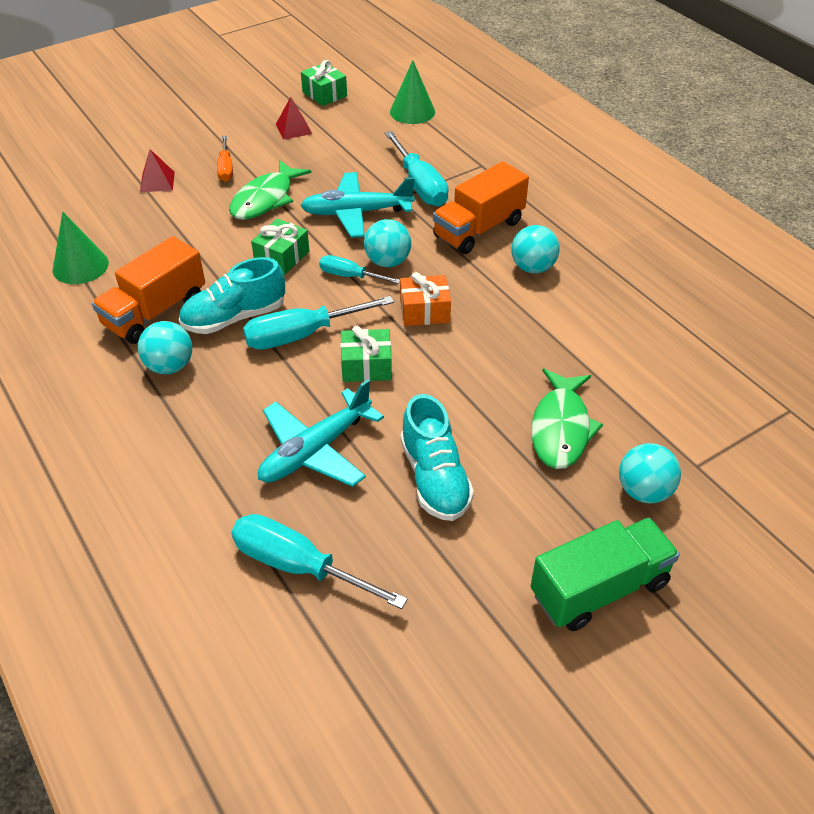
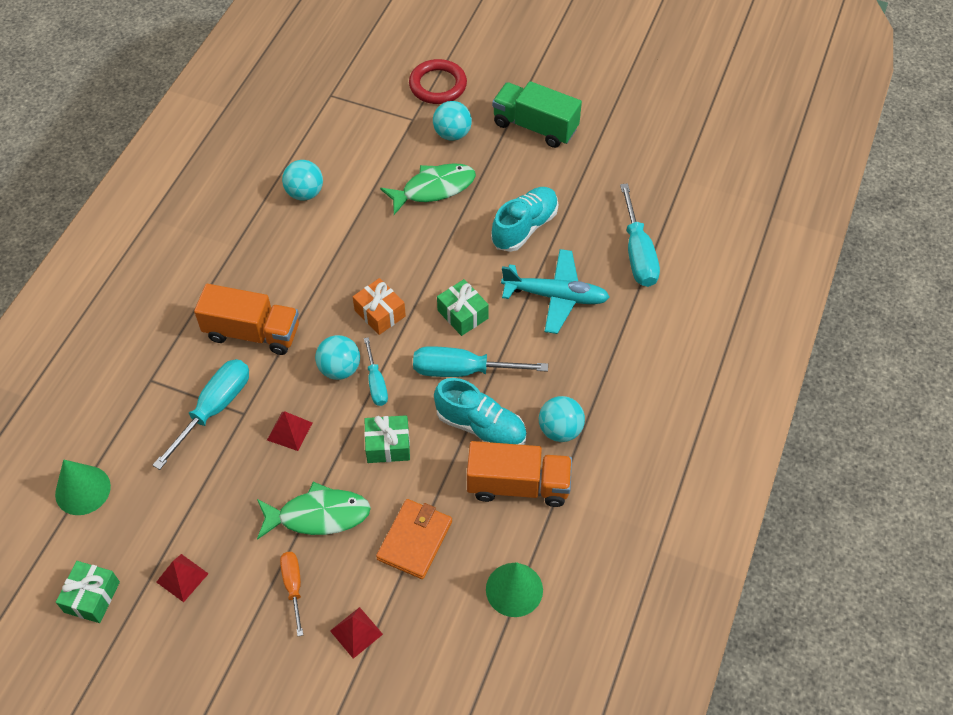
camera: 125 degrees left, 10 degrees up
orange screwdriver [217,136,233,182] -> orange screwdriver turned 60 degrees counterclockwise [280,552,303,636]
turquoise screwdriver [243,296,394,350] -> turquoise screwdriver turned 150 degrees clockwise [413,346,548,377]
turquoise plane [300,172,415,238] -> red pyramid [267,411,312,451]
turquoise ball [511,225,560,273] -> turquoise ball moved to [282,160,323,201]
none -> orange wallet [376,499,452,579]
none -> red ring [409,59,467,104]

